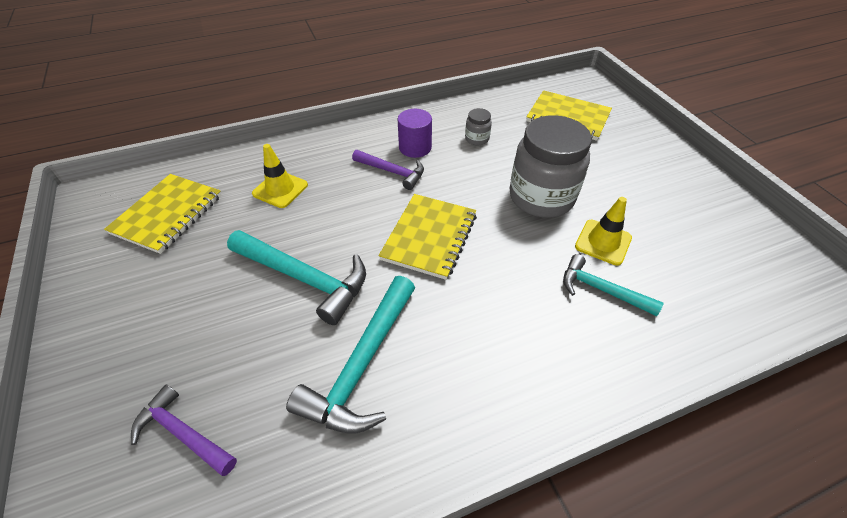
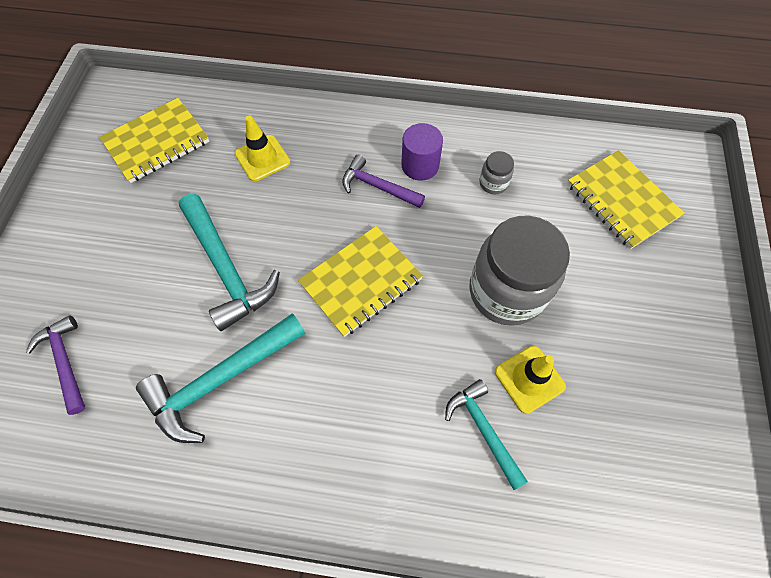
camera: 30 degrees right, 15 degrees up
purple hammer [352,150,424,190] -> purple hammer turned 150 degrees clockwise [342,155,425,208]

